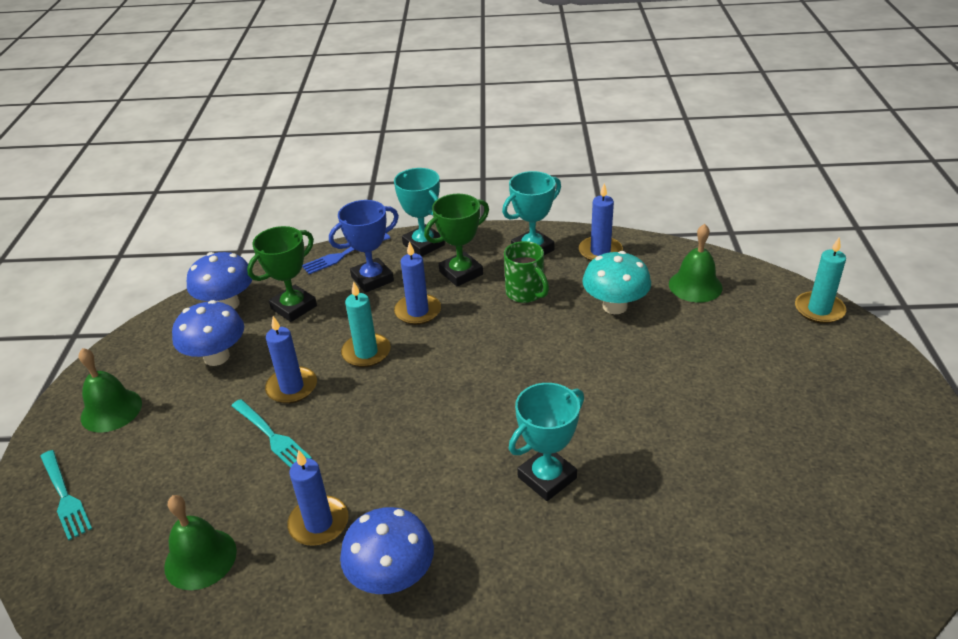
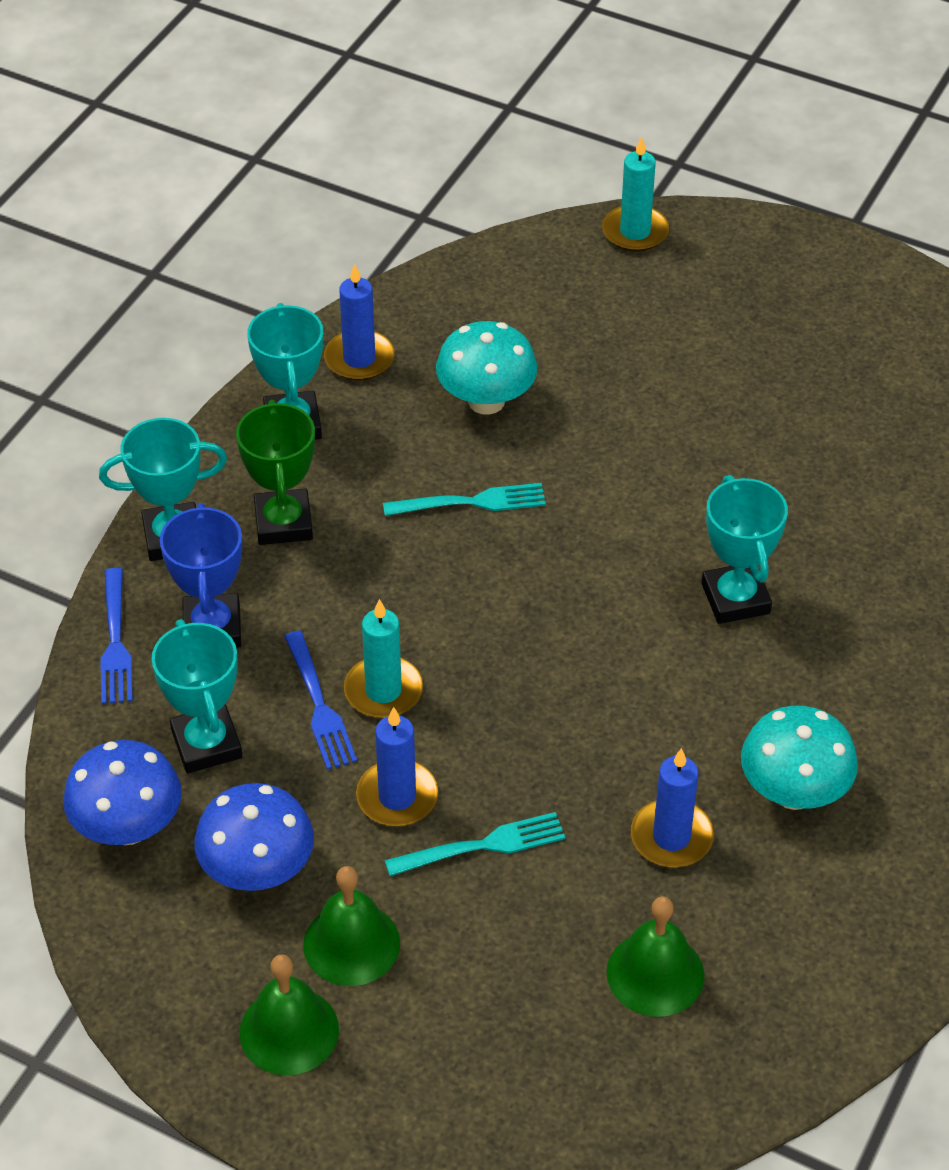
camera: 65 degrees left, 10 degrees up
turquoise fork [40,450,92,540] -> turquoise fork moved to [383,483,546,516]
green trophy [247,226,317,322] -> turquoise trophy [152,619,242,773]
blue mushroom [340,507,434,594] -> turquoise mushroom [741,706,858,810]
blue candle [394,241,441,325] -> none
green mug [504,241,549,303] -> none
green bell [669,224,722,303] -> green bell moved to [303,866,400,986]
none -> blue fork [284,631,357,770]

